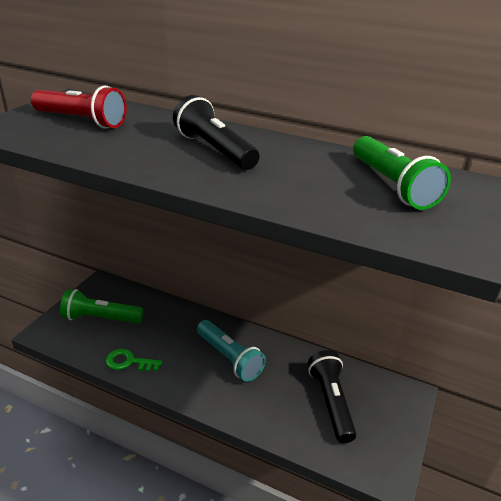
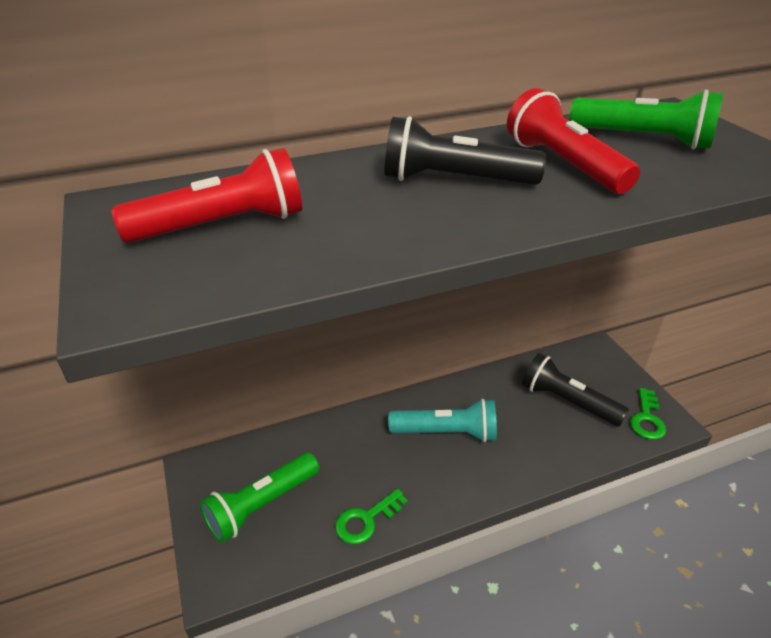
camera: 45 degrees left, 5 degrees up
none -> red flashlight [507,88,640,194]
none -> green key [630,388,666,440]

